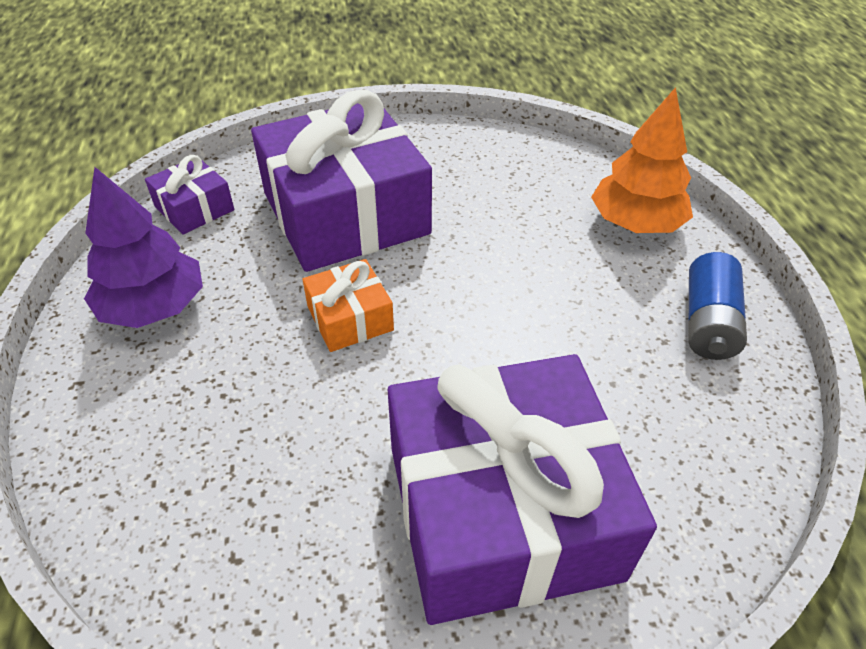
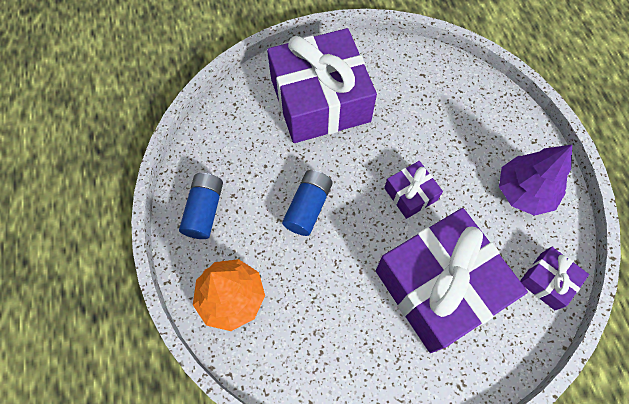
camera: 175 degrees right, 20 degrees up
orange gift [303,259,394,352] -> purple gift [384,161,443,219]
none -> blue battery [282,170,332,236]

